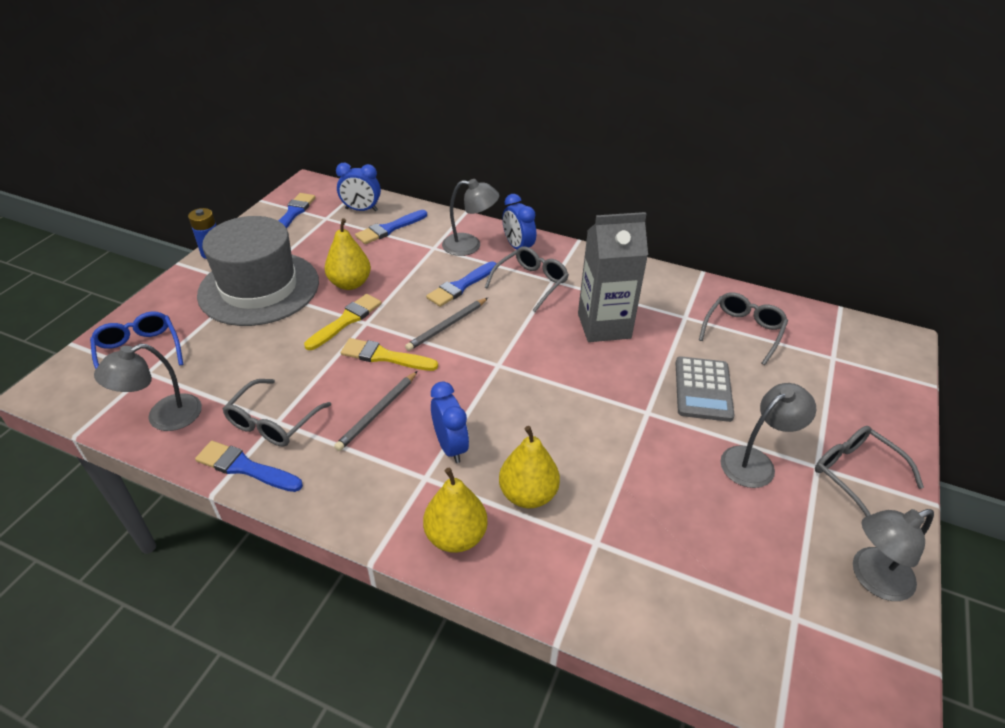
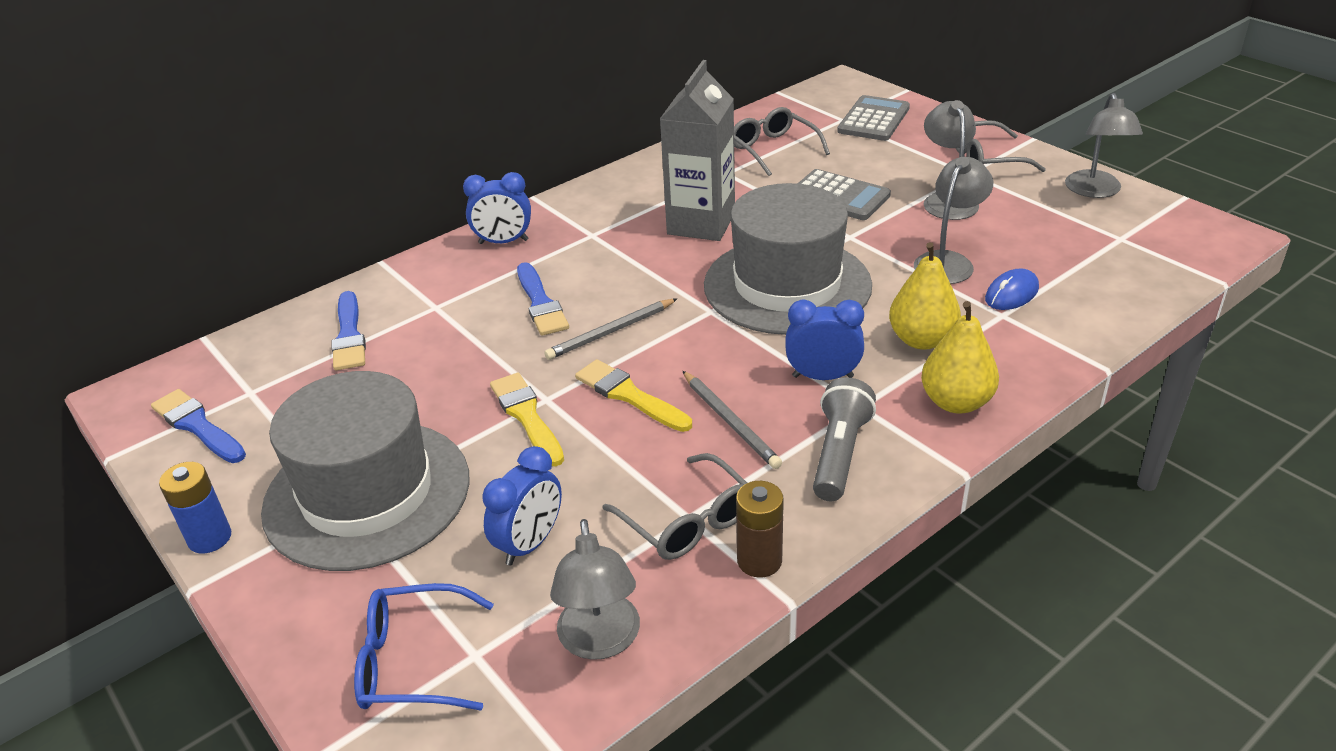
camera: 60 degrees left, 5 degrees down
blue brush [195,441,303,492] -> brown battery [736,481,784,578]
yellow pear [325,218,371,290] -> none
blue clock [336,163,381,211] -> blue clock moved to [483,446,562,566]
yellow brush [341,338,438,371] -> yellow brush turned 90 degrees clockwise [575,359,692,432]
grey pencil [405,298,488,351] -> grey pencil turned 75 degrees clockwise [544,298,678,360]
grey lamp [442,179,499,256] -> grey lamp moved to [914,157,993,284]
grey glasses [485,247,569,312] -> none
none -> grey hat [704,183,872,335]
none -> grey flashlight [813,377,876,501]
none -> grey calculator [837,95,910,141]
none -> blue mouse [985,268,1039,310]

